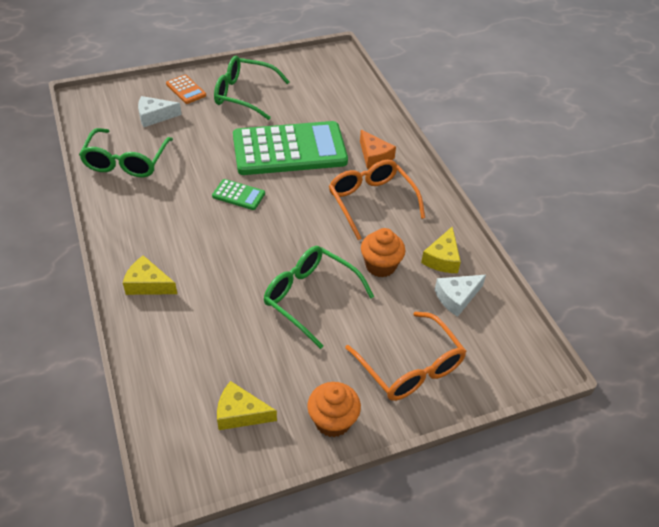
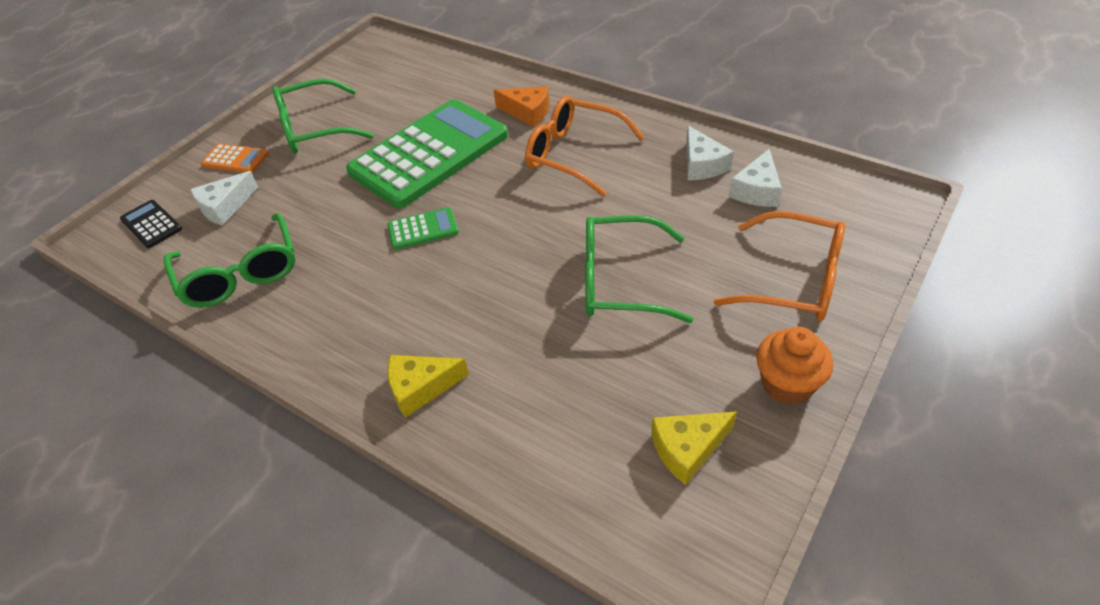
camera: 30 degrees left, 0 degrees up
orange cupcake [361,228,406,277] -> none
yellow cheese [421,226,461,273] -> white cheese [686,125,734,180]
none -> black calculator [120,200,182,248]

